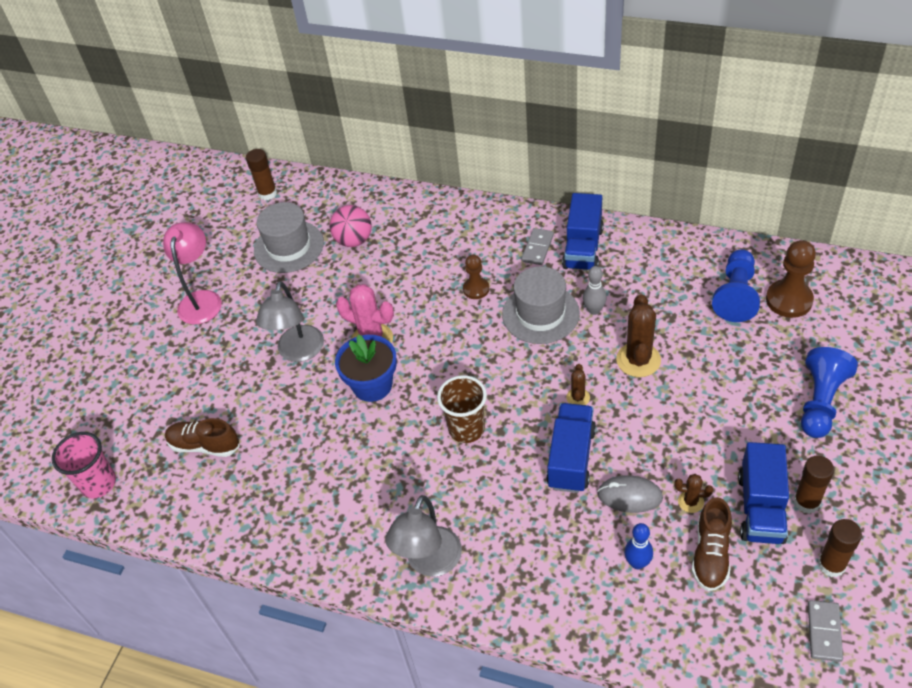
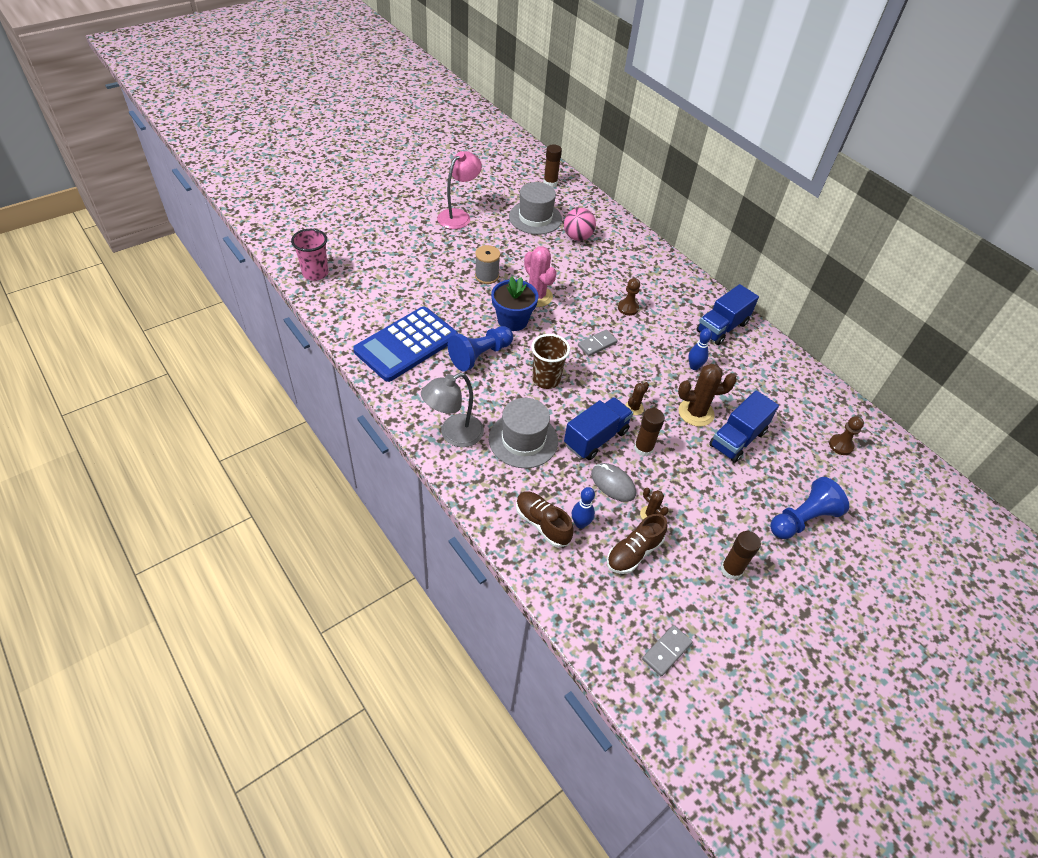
camera: 25 degrees right, 0 degrees up
brown shoe [165,418,240,457] -> brown shoe moved to [516,491,574,548]
grey lamp [256,281,324,362] -> grey spool [475,245,500,284]
grey hat [502,266,580,344] -> grey hat moved to [489,398,558,468]
grey domino [521,228,554,265] -> grey domino moved to [578,330,617,356]
grey bowling pin [583,266,607,315] -> blue bowling pin [688,328,712,370]
brown cactus [616,294,661,377] -> brown cactus turned 45 degrees clockwise [678,363,737,427]
blue pawn [712,249,760,322] -> blue pawn moved to [448,326,513,371]
blue truck [738,442,789,544] -> blue truck moved to [709,390,779,463]
brown pawn [766,240,816,318] -> brown pawn [829,416,864,455], size x0.61
brown glue stick [818,519,862,577] -> brown glue stick moved to [634,408,665,457]
none -> blue calculator [353,307,458,382]

